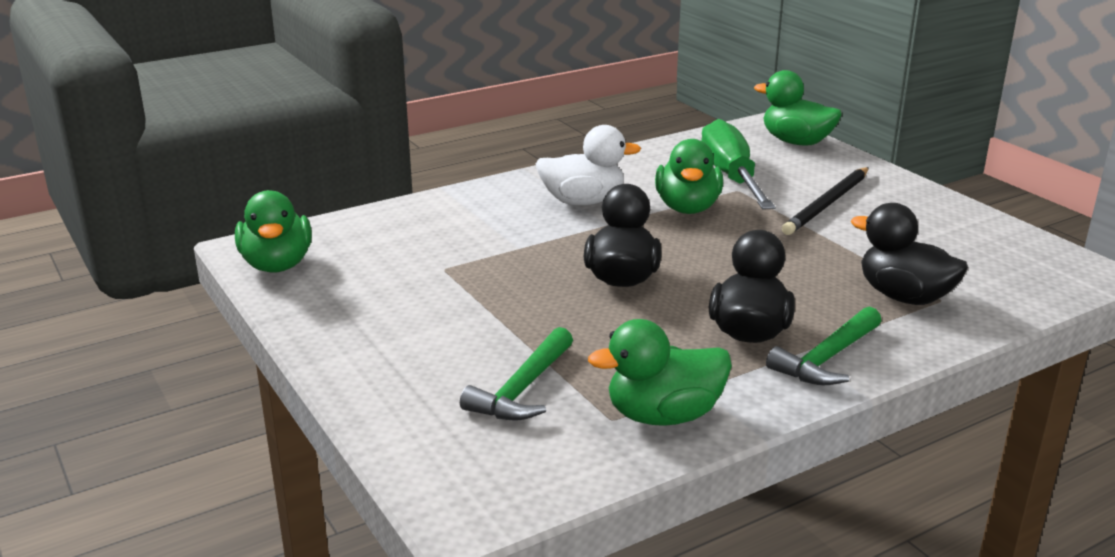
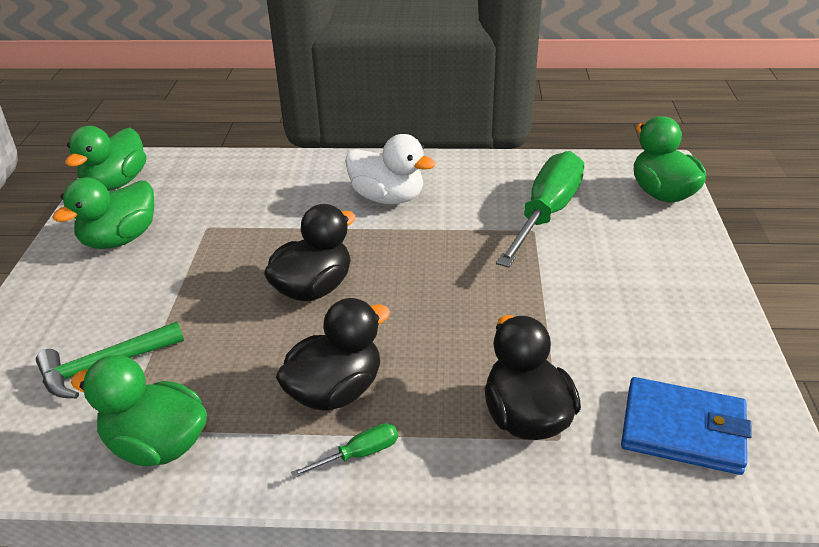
camera: 35 degrees right, 10 degrees up
green duck [655,139,723,214] -> green duck moved to [53,177,154,249]
green hammer [766,306,881,385] -> green screwdriver [290,423,398,478]
black pencil [782,167,869,235] -> none
none -> blue wallet [621,377,752,475]

